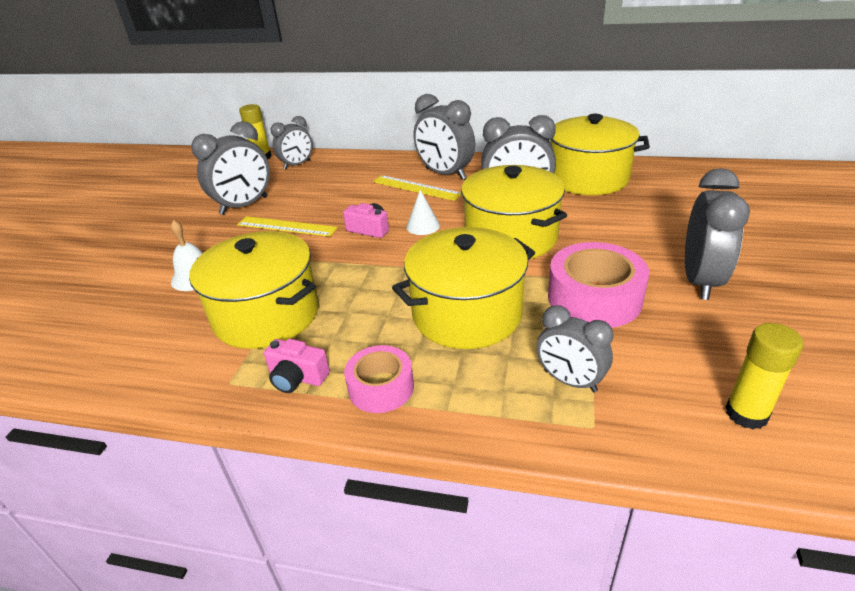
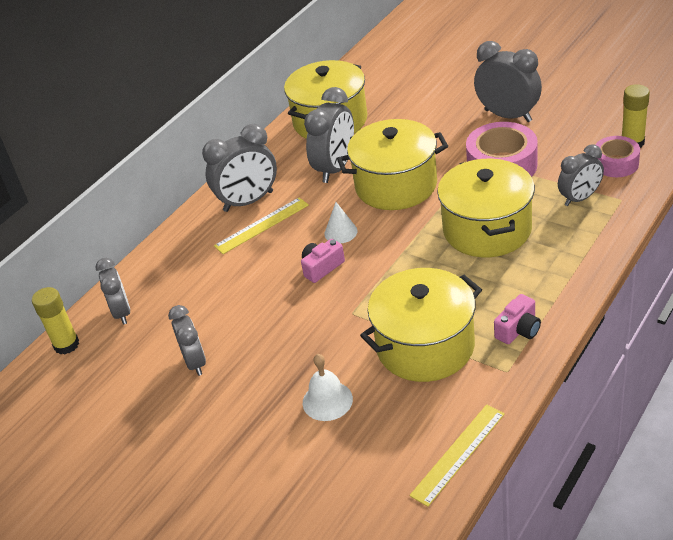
camera: 65 degrees left, 5 degrees up
grey clock [191,121,270,215] -> grey clock [168,305,206,376], size x0.65
yellow ruler [237,216,338,237] -> yellow ruler moved to [409,404,505,507]
pink tape [344,345,414,413] -> pink tape moved to [595,136,640,177]

